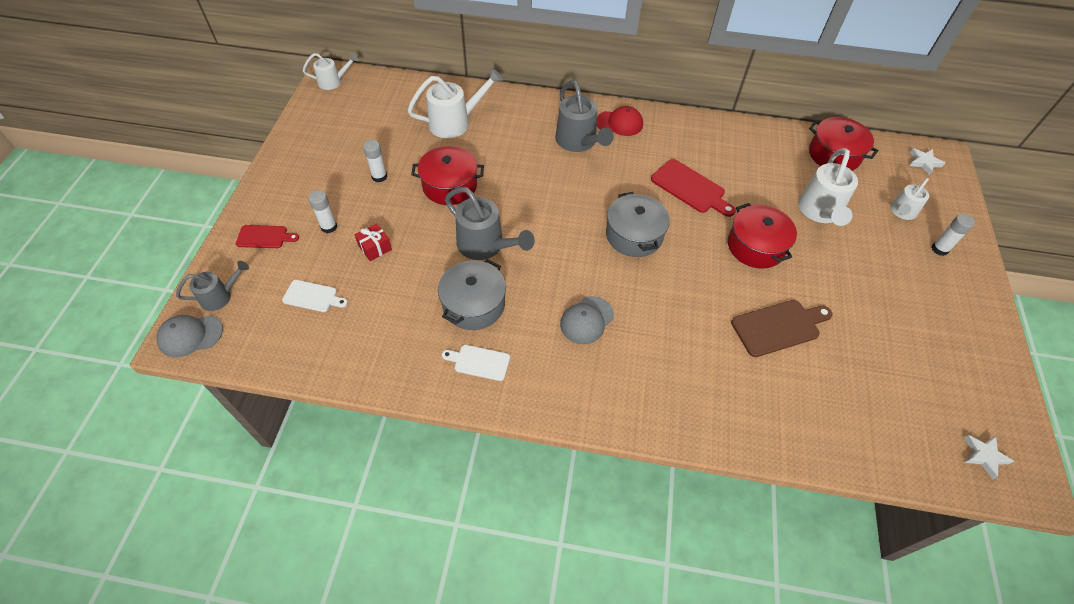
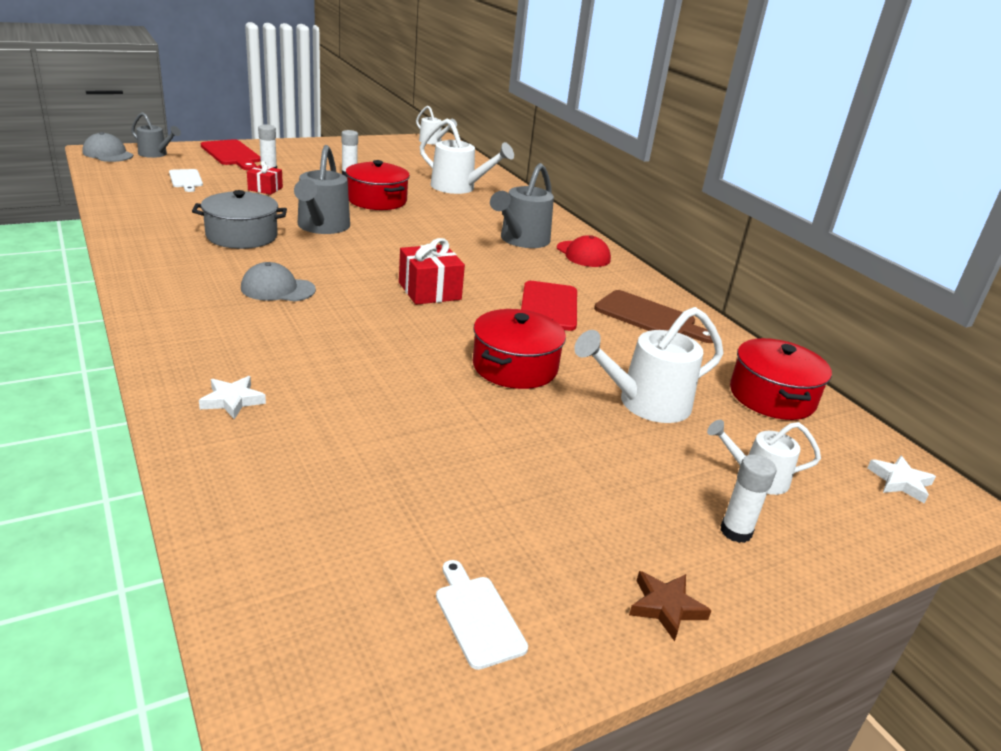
camera: 50 degrees right, 25 degrees down
red cutting board [236,225,299,248] -> red cutting board [201,139,261,170], size x1.60
white cutting board [442,345,510,381] -> white cutting board moved to [436,560,528,670]
grey pot [606,192,670,257] -> red gift [399,238,465,305]
brown cutting board [731,300,833,357] -> brown cutting board moved to [594,290,713,343]
white star [964,435,1014,479] -> white star moved to [199,376,266,419]
none -> brown star [629,571,712,641]

